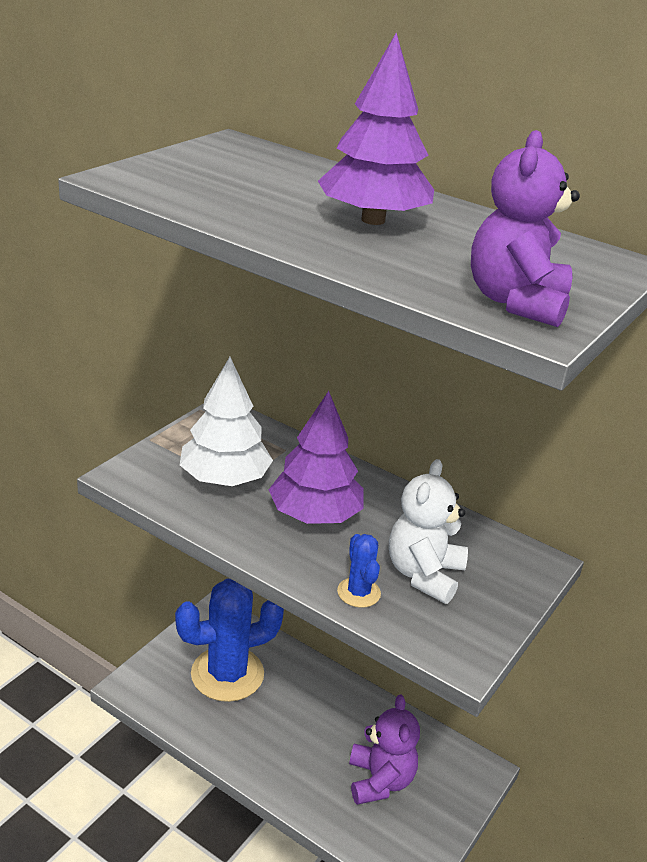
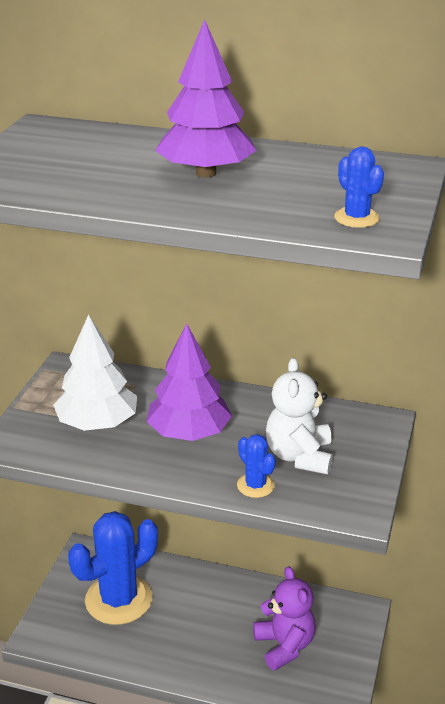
camera: 15 degrees left, 0 degrees up
purple teddy bear [471,130,580,327] -> blue cactus [334,146,384,228]

